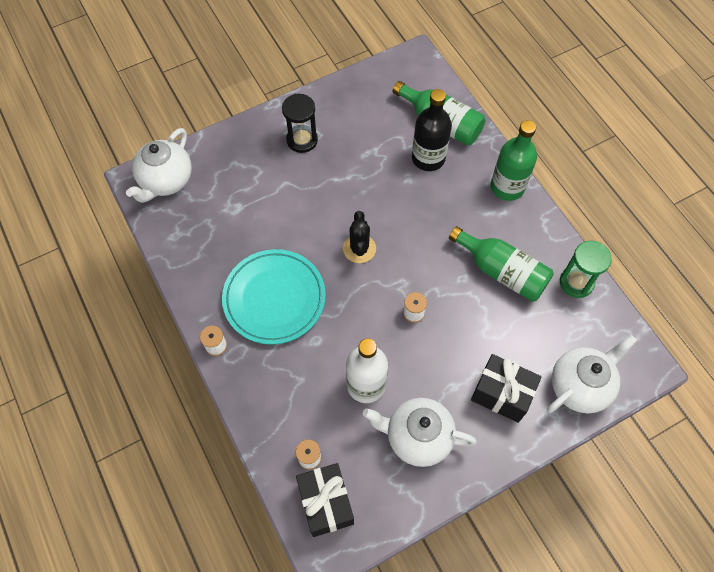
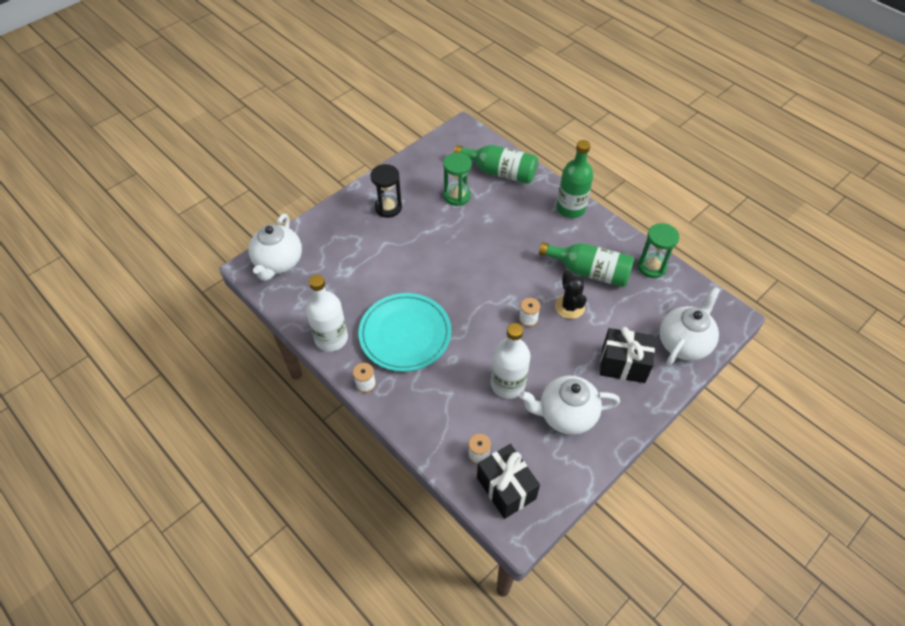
camera: 15 degrees left, 10 degrees down
black cactus [343,211,376,263] -> black cactus moved to [555,271,587,319]
black bottle [412,89,452,171] -> none
none -> white bottle [306,275,348,352]
none -> green hourglass [443,153,472,206]

